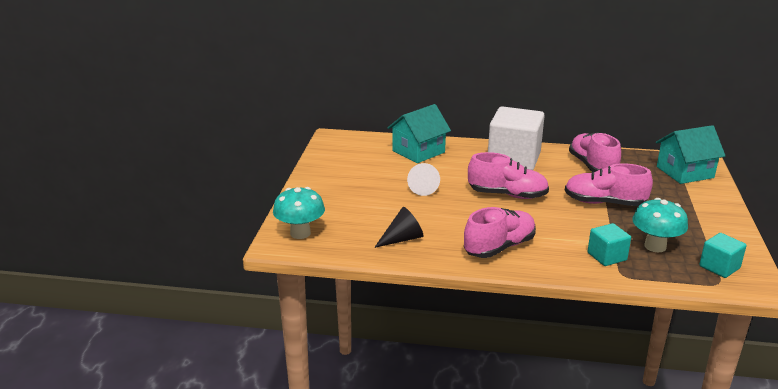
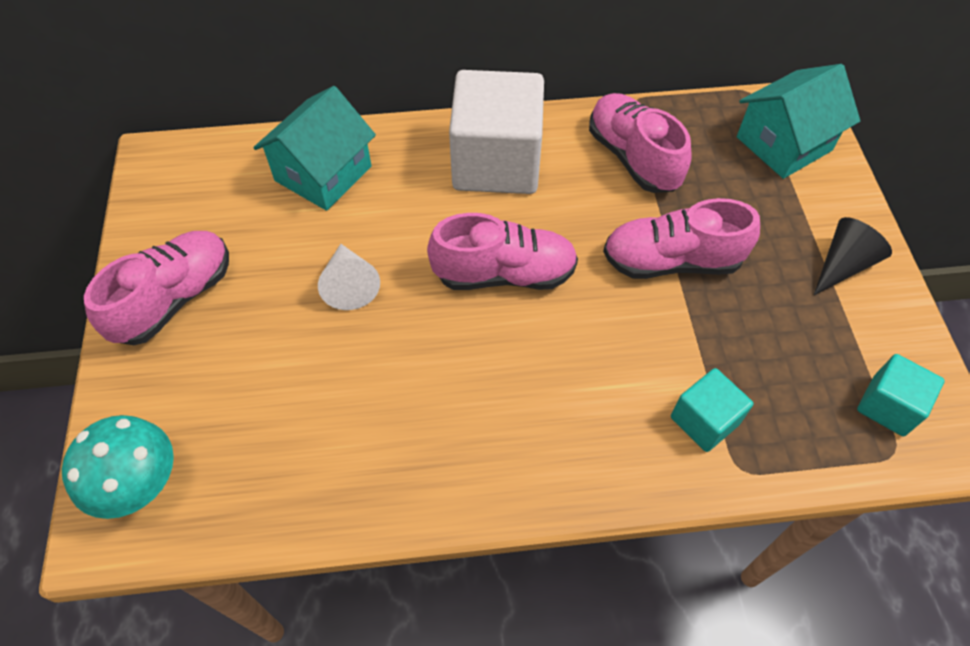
camera: 15 degrees left, 30 degrees up
black cone [374,207,423,248] -> black cone moved to [814,217,892,295]
pink shoe [464,207,536,258] -> pink shoe moved to [84,231,229,345]
turquoise mushroom [632,198,688,253] -> none

